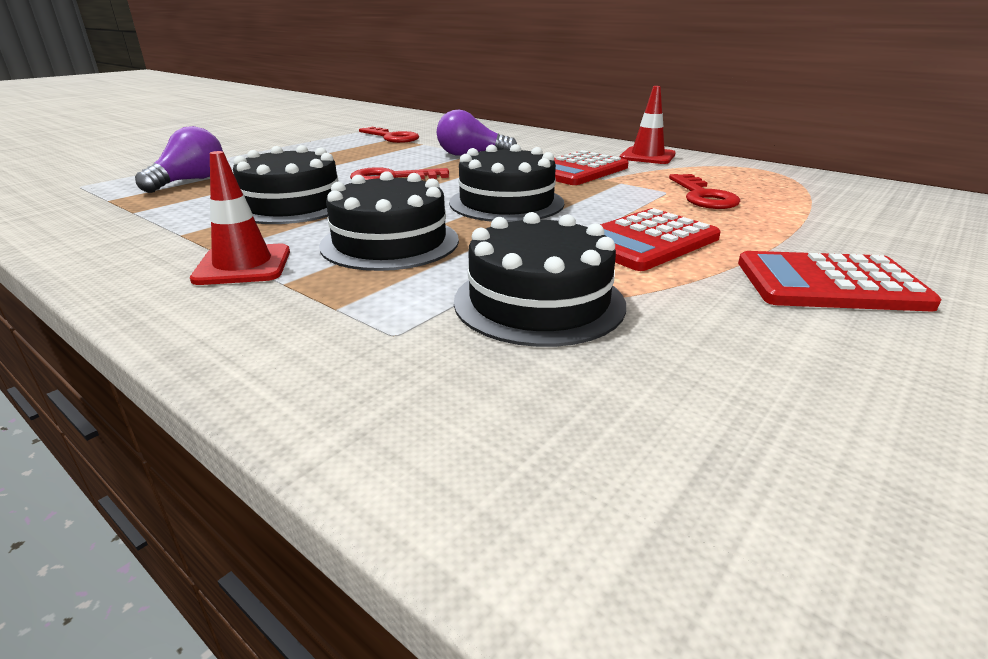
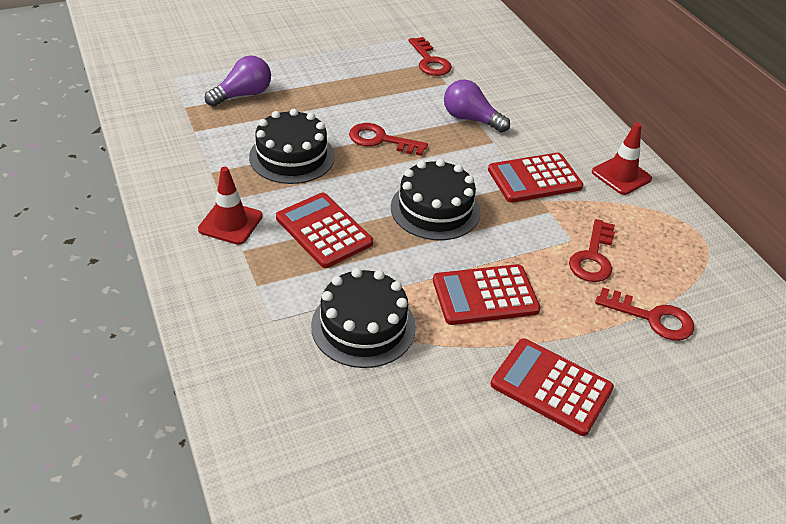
camera: 25 degrees right, 15 degrees up
black cake [319,171,459,271] -> red calculator [276,193,373,268]
none -> red key [595,288,694,341]

